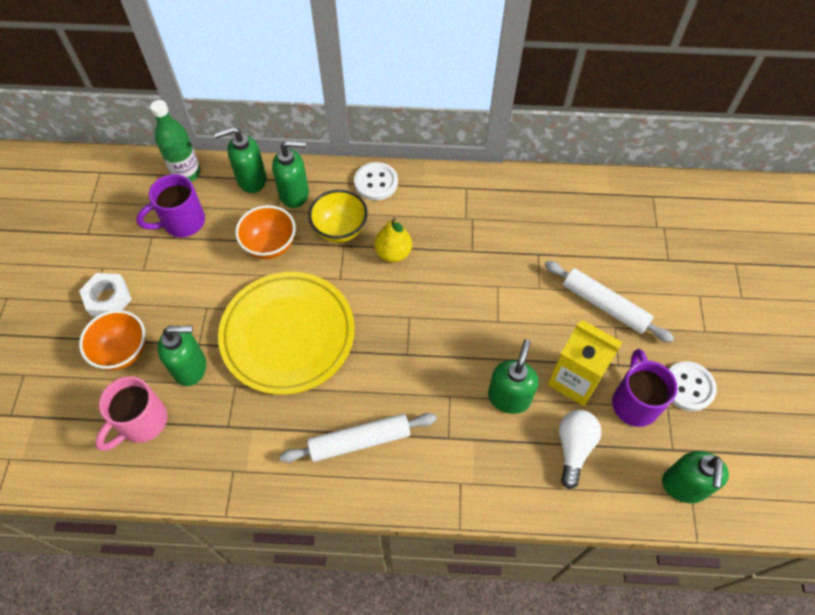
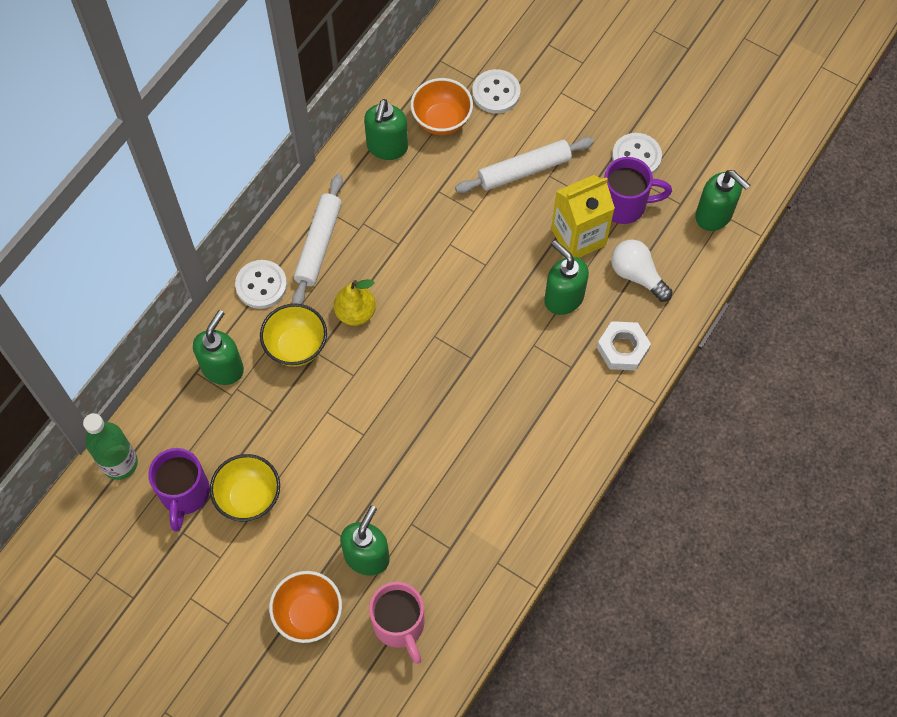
camera: 60 degrees left, 5 degrees up
white nut [79,273,132,316] -> white nut moved to [597,321,651,370]
green soap dispenser [214,126,266,193] -> green soap dispenser moved to [364,99,408,160]
yellow plate [218,272,355,395] -> none
orange bowl [235,205,296,259] -> orange bowl moved to [411,78,473,135]
white rolling pin [280,413,437,463] -> white rolling pin moved to [292,174,343,304]
purple mug [612,349,677,427] -> purple mug turned 150 degrees clockwise [604,157,672,224]
none -> yellow bowl [210,454,280,521]
none -> white button [472,69,520,113]

